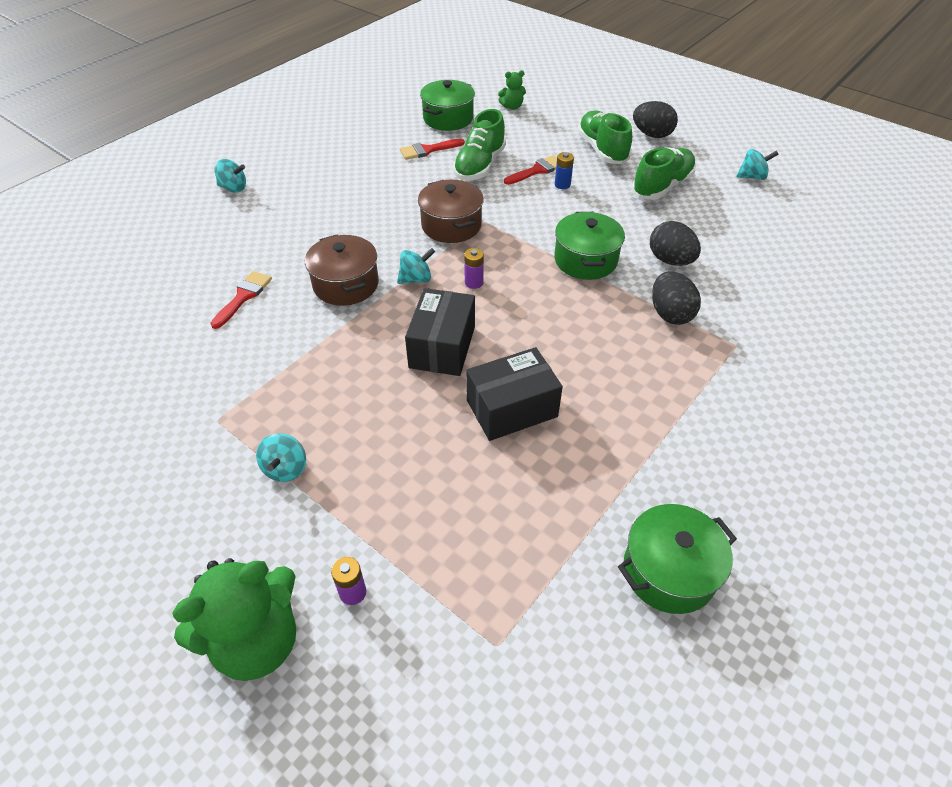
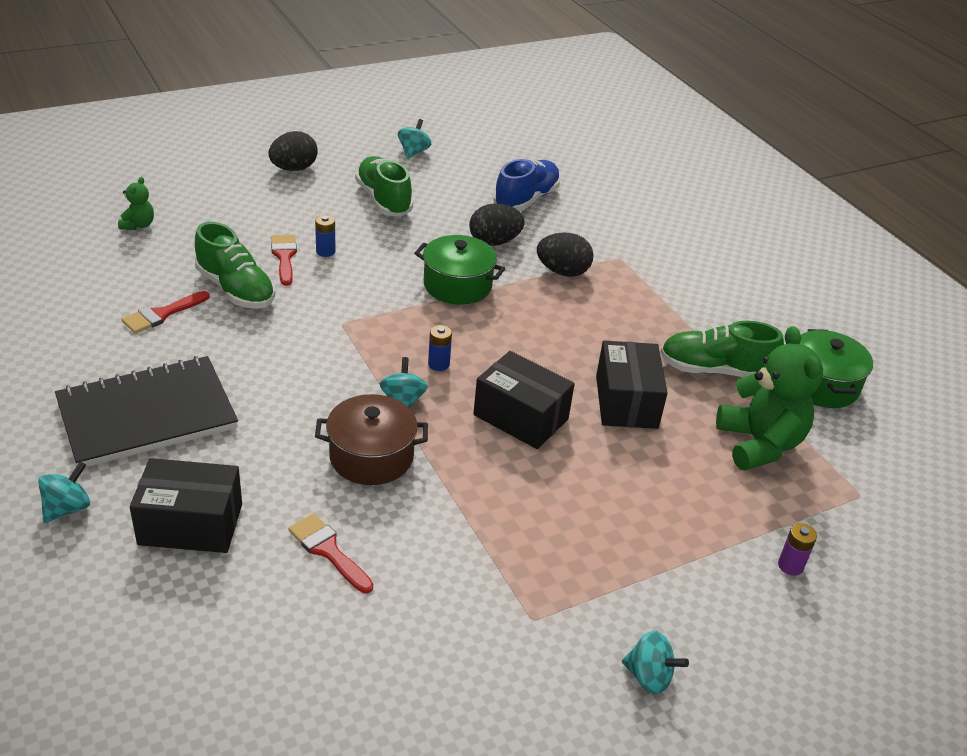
camera: 70 degrees left, 10 degrees down
green teddy bear [172,558,296,681] -> green teddy bear moved to [716,326,823,471]
turquoise spinning top [256,433,306,482] -> turquoise spinning top moved to [622,631,689,694]
red brush [400,138,465,160] -> red brush turned 45 degrees clockwise [121,291,209,334]
brown pot [418,180,484,243] -> none
green pot [420,80,475,131] -> none
purple battery [464,248,484,289] -> blue battery [428,325,452,371]
green shoe [577,110,632,164] -> green shoe moved to [660,321,784,377]
none -> black notebook [55,356,238,467]
none -> black box [130,458,242,553]
none -> blue shoe [493,159,561,211]

